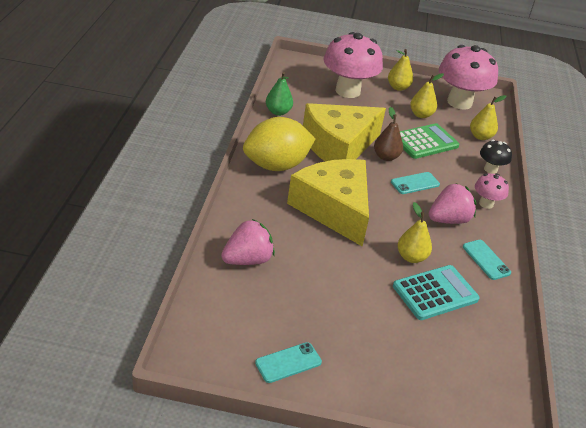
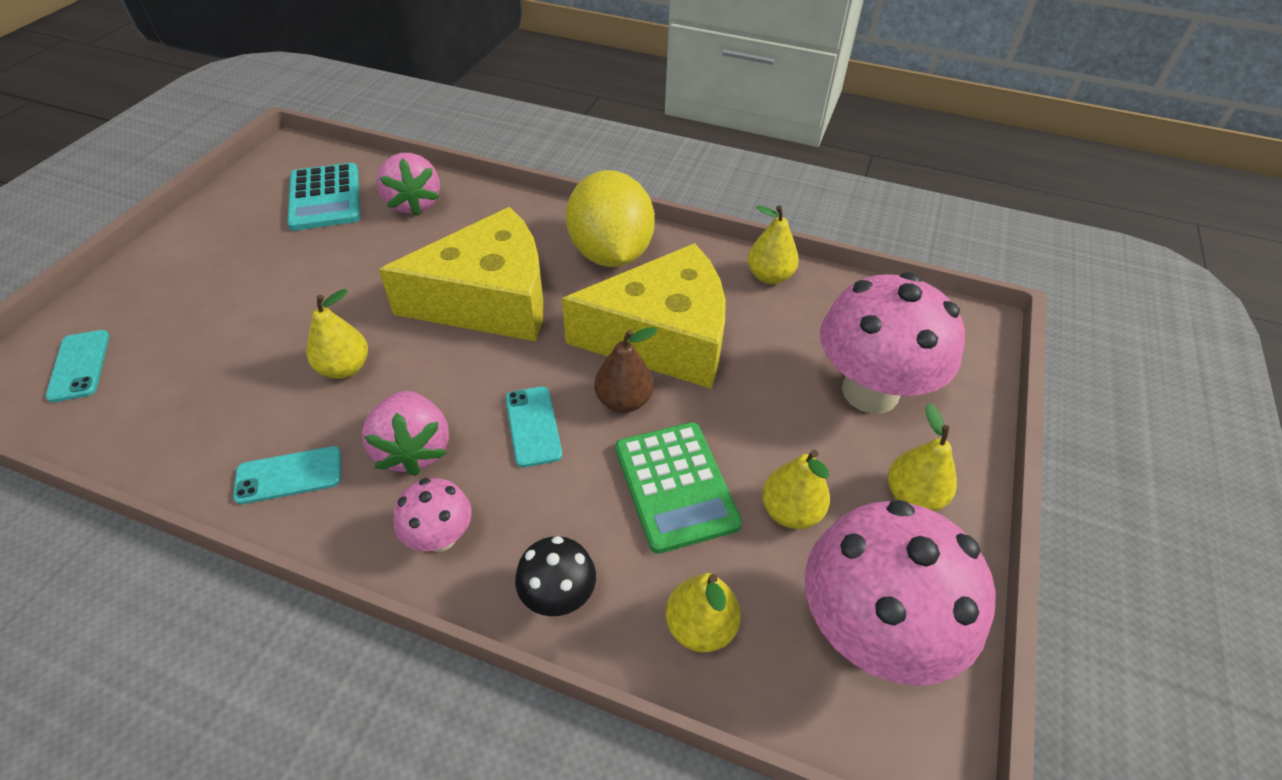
camera: 105 degrees right, 10 degrees up
turquoise phone [255,342,322,383] -> turquoise phone moved to [45,330,110,402]
green pear [266,72,293,116] -> yellow pear [747,205,799,284]
yellow cheese [303,103,386,161] -> yellow cheese turned 105 degrees clockwise [562,243,726,389]
turquoise calculator [393,265,480,320] -> turquoise calculator moved to [287,163,360,231]

